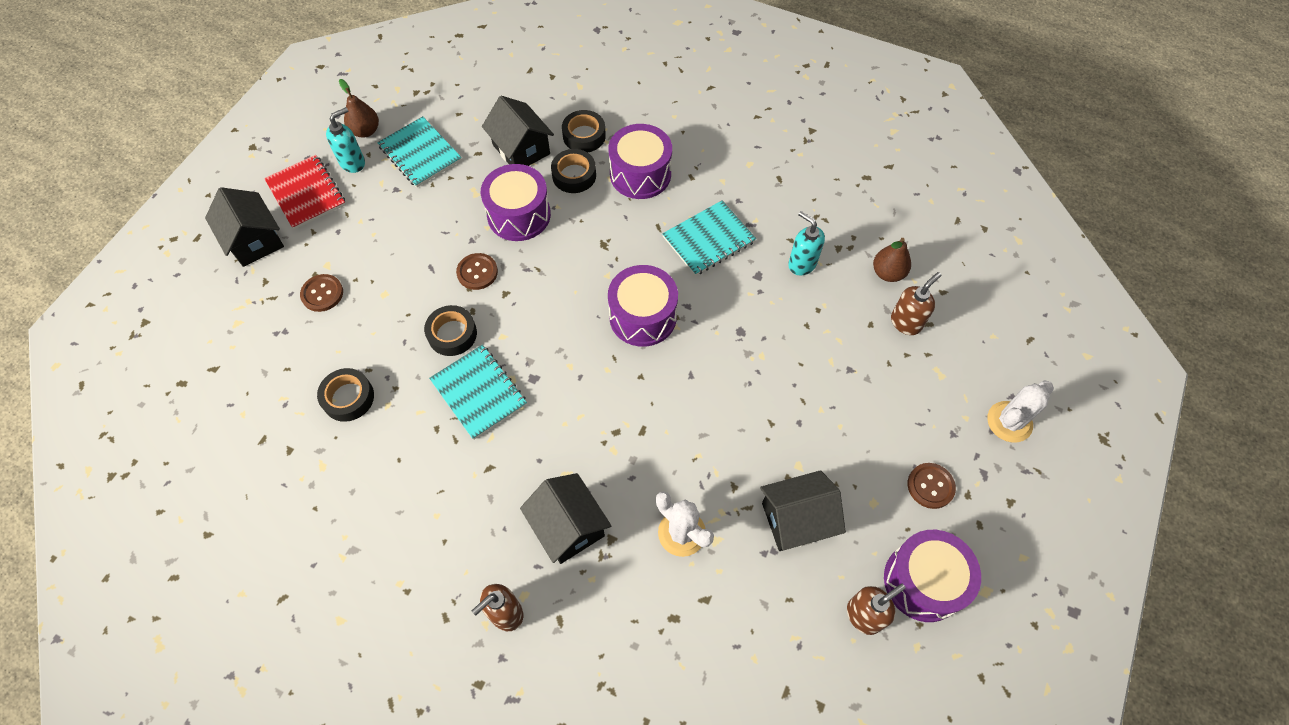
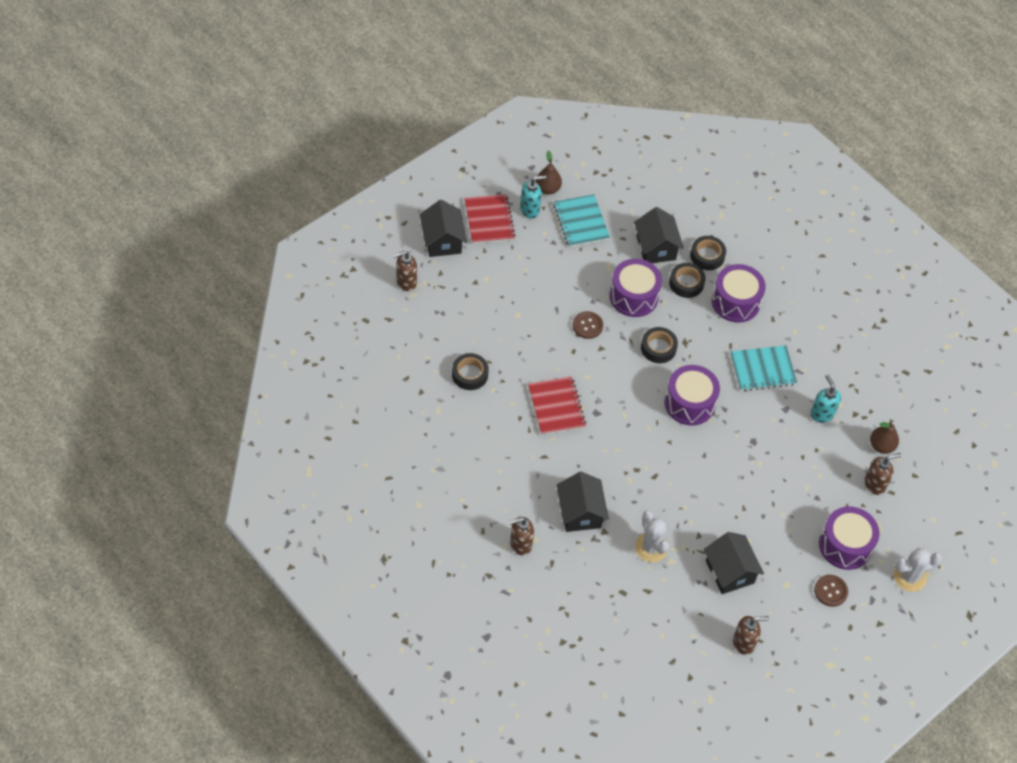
camera: 20 degrees right, 5 degrees down
brown button [300,274,343,312] -> none
black tape [424,305,477,356] -> black tape moved to [641,327,678,363]
turquoise notebook [429,344,527,440] -> red notebook [528,376,586,435]
black house [760,470,846,551] -> black house turned 60 degrees clockwise [704,532,764,594]
purple drum [884,530,981,622] -> purple drum moved to [819,506,880,570]
none -> brown soap dispenser [393,251,417,291]

